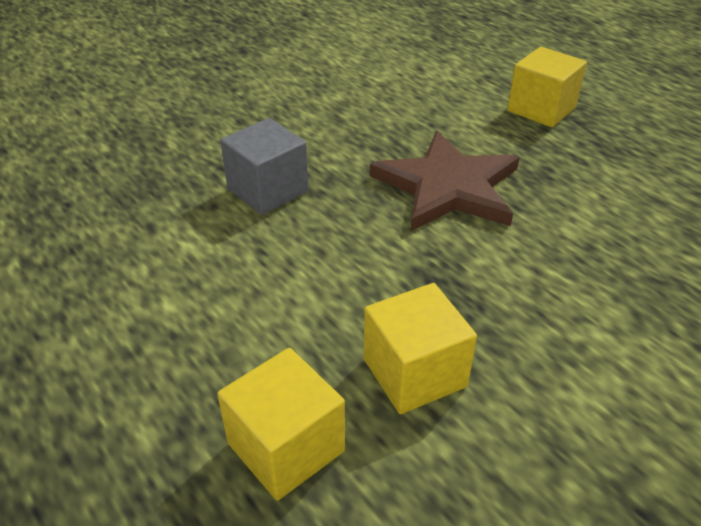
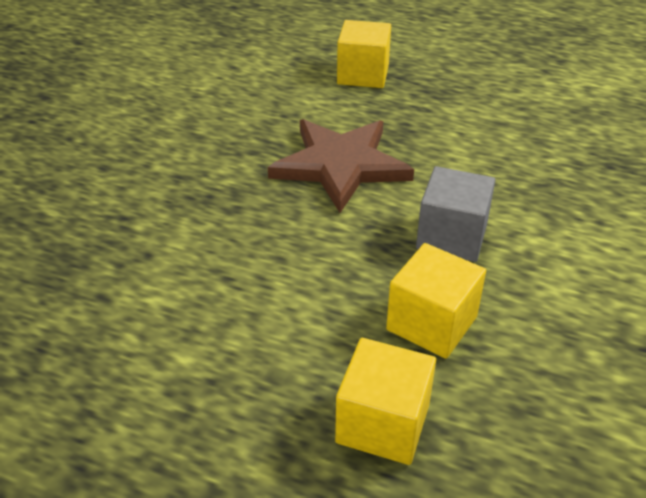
camera: 30 degrees left, 0 degrees up
grey cube [220,118,309,215] -> grey cube moved to [416,166,495,262]

